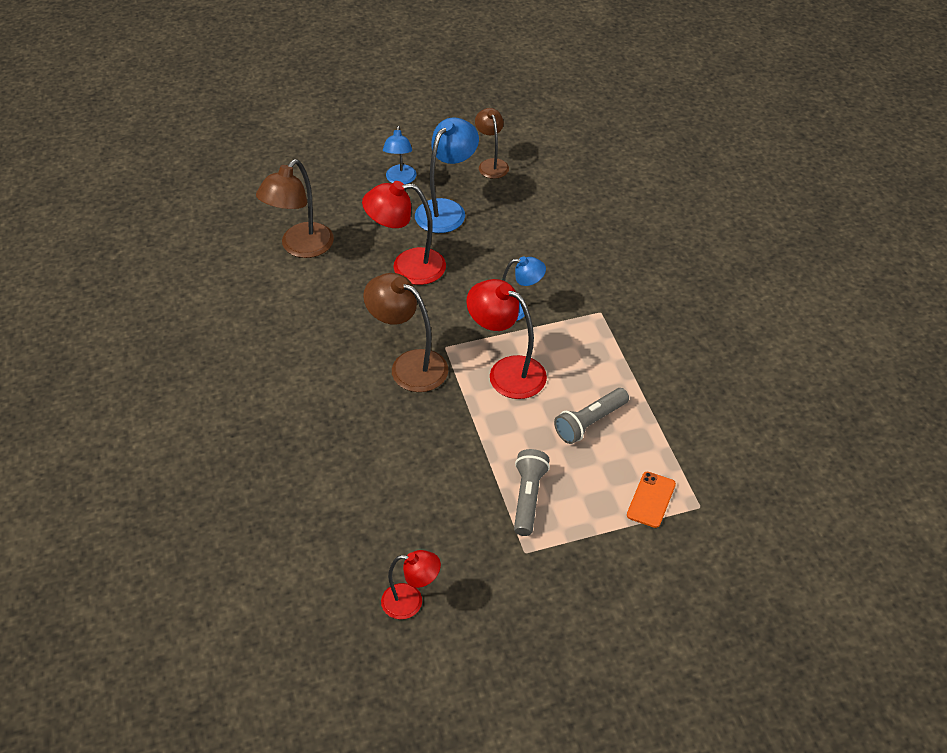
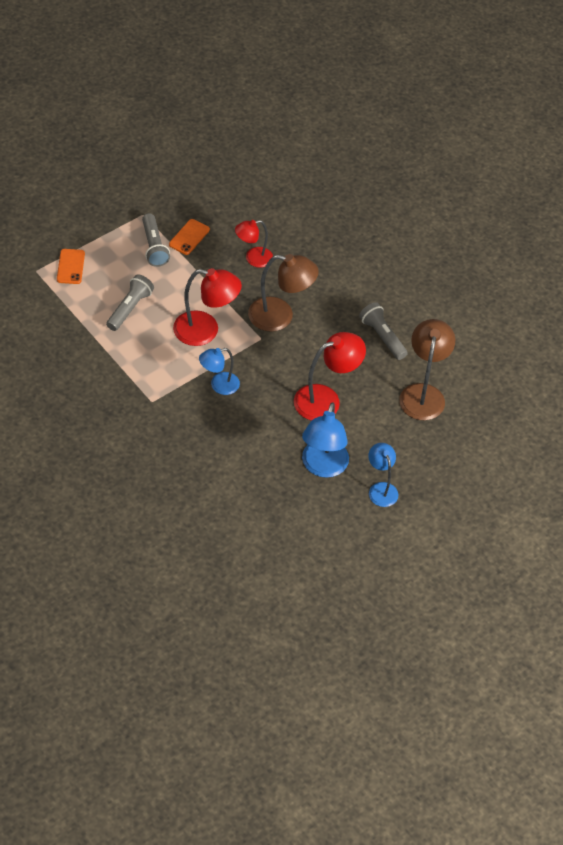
camera: 155 degrees right, 5 degrees up
red lamp [381,550,441,619] -> red lamp moved to [235,220,273,268]
brown lamp [475,108,509,179] -> none
none -> orange phone [169,219,210,255]
none -> grey flashlight [359,302,408,360]

